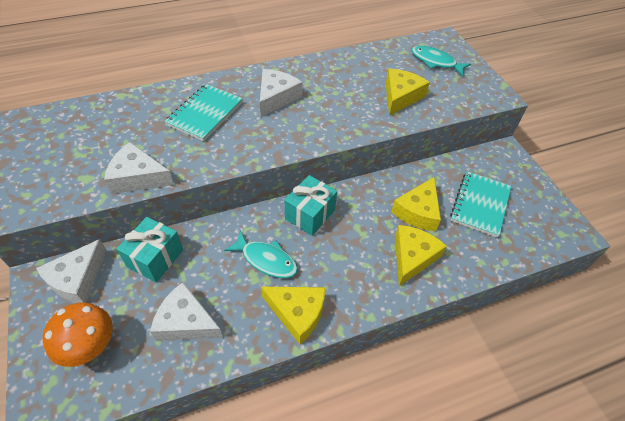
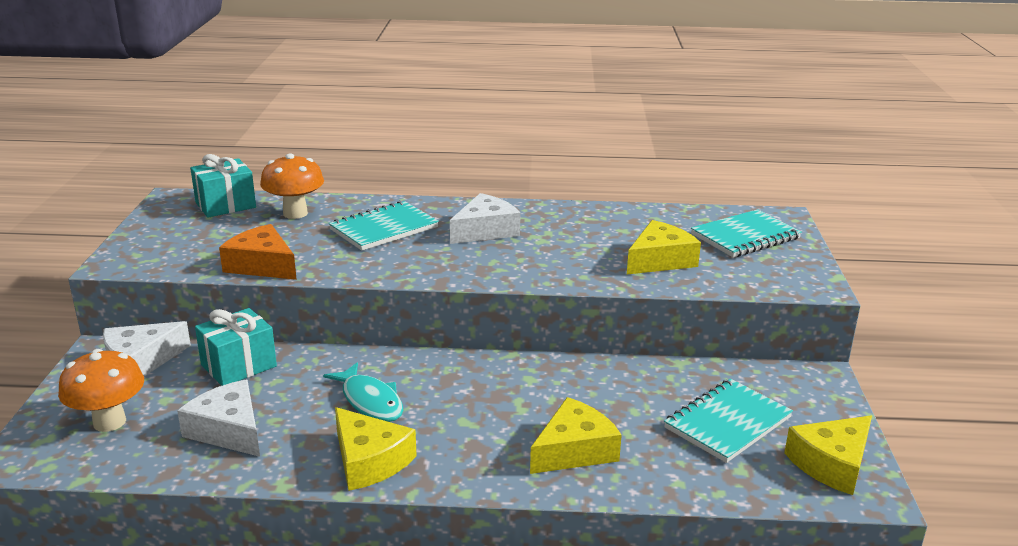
camera: 25 degrees right, 25 degrees down
white cheese [104,142,174,194] -> orange cheese [219,224,297,280]
turquoise gift [285,175,337,236] -> turquoise gift moved to [190,154,256,218]
yellow cheese [391,177,441,231] -> yellow cheese moved to [784,416,872,495]
turquoise fish [411,46,471,76] -> turquoise notebook [691,209,802,257]
none -> orange mushroom [260,153,324,219]

